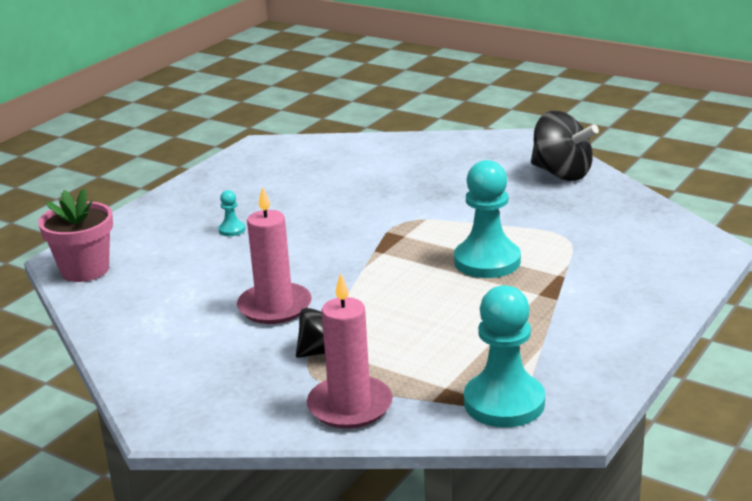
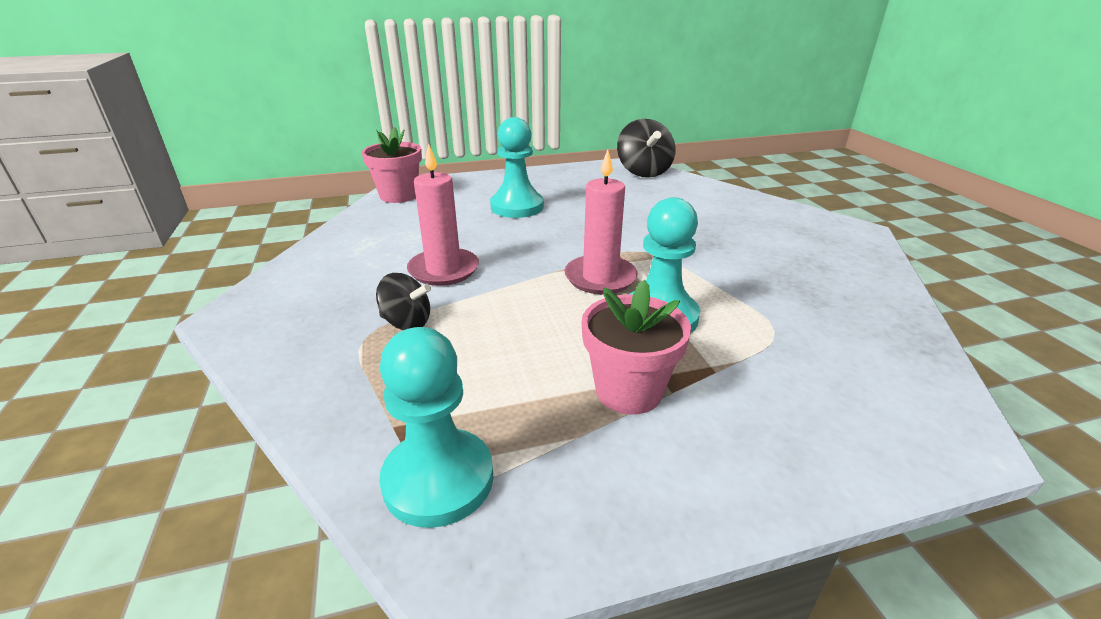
camera: 40 degrees right, 5 degrees up
turquoise pawn [218,190,245,236] -> turquoise pawn [490,117,544,218], size x2.34
pink candle [307,273,393,429] -> pink candle moved to [564,150,638,294]
black spinning top [531,111,599,181] -> black spinning top moved to [617,119,676,178]
none -> pink flower pot [582,280,691,415]

